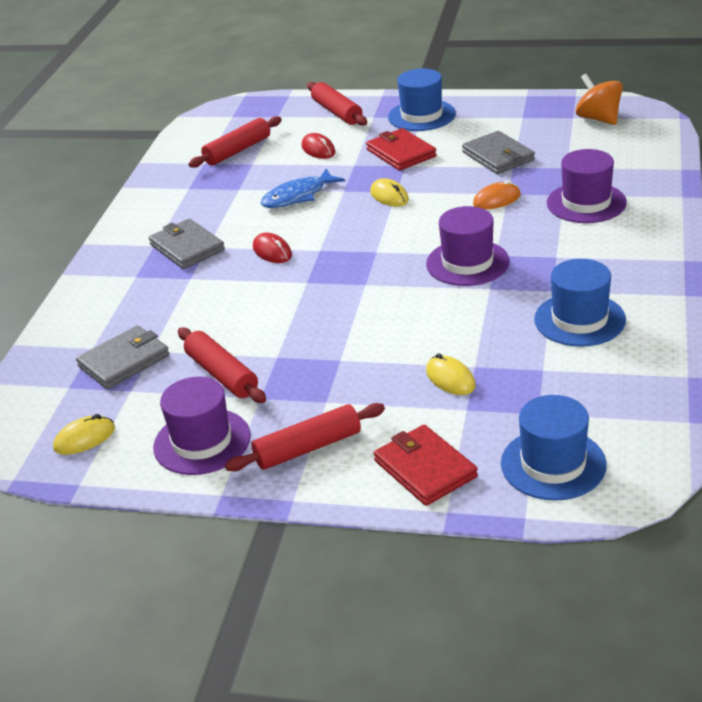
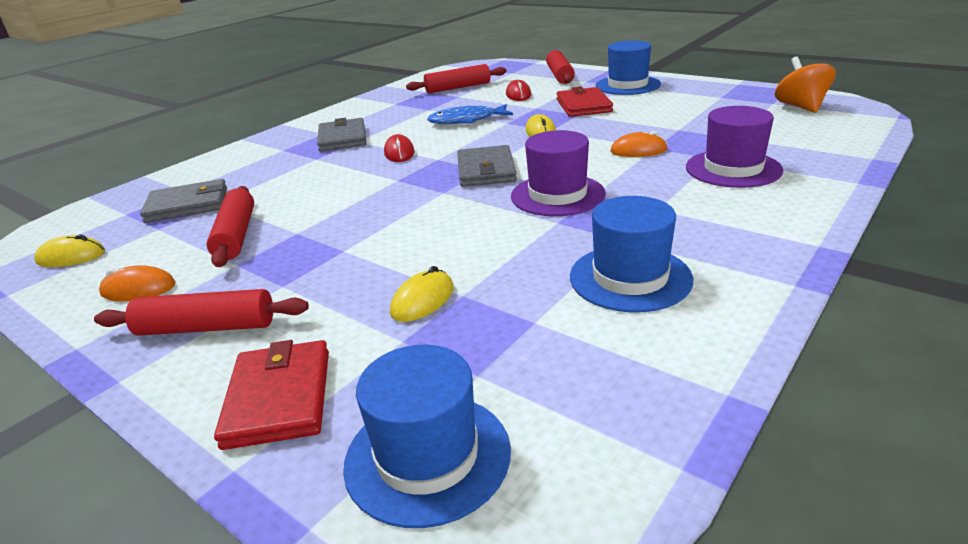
camera: 25 degrees right, 5 degrees down
purple hat [153,376,251,475] -> orange mouse [99,265,176,301]
yellow mouse [426,353,476,395] -> yellow mouse turned 45 degrees clockwise [390,266,454,322]
grey wallet [462,131,535,174] -> grey wallet moved to [457,145,517,187]

